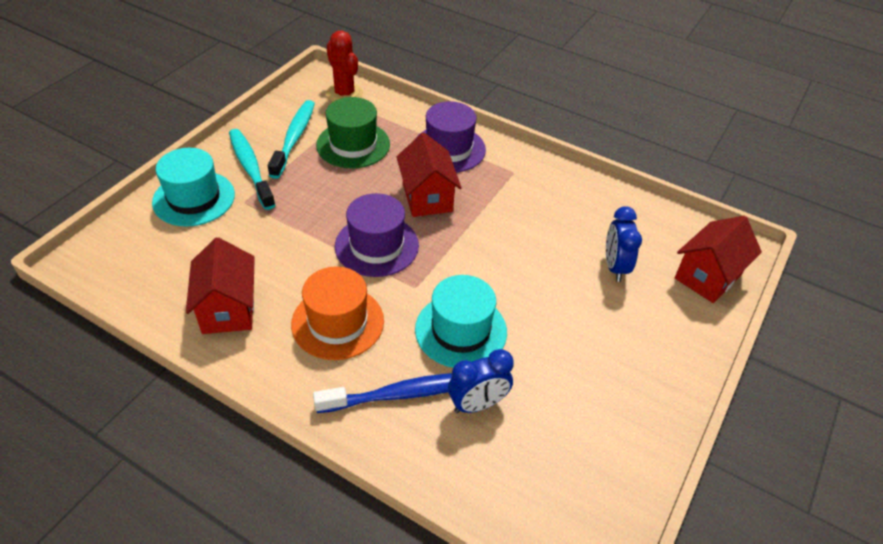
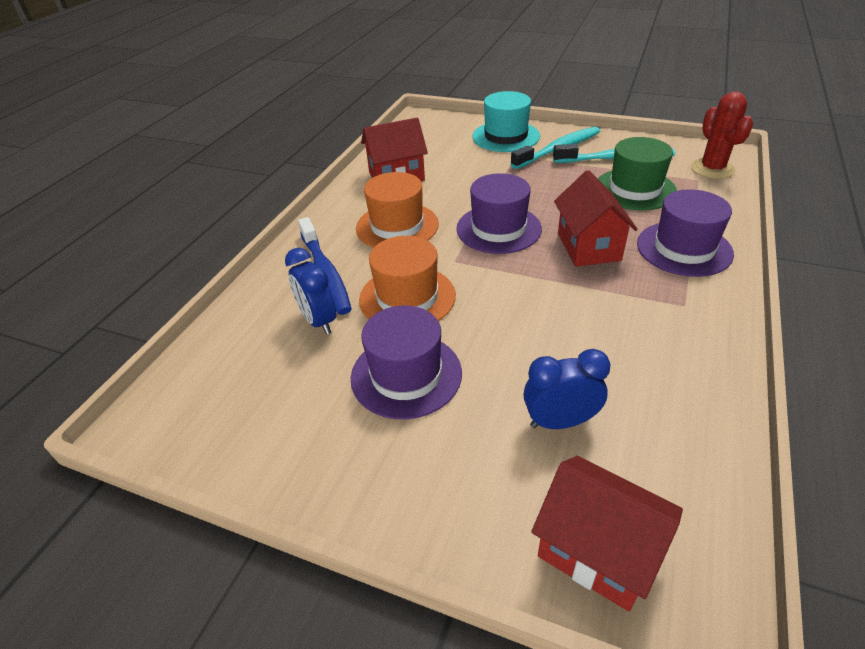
camera: 85 degrees right, 5 degrees down
red cactus [326,30,363,102] -> red cactus turned 60 degrees counterclockwise [691,92,753,179]
red house [396,133,462,217] -> red house turned 75 degrees counterclockwise [554,170,638,267]
turquoise hat [415,275,507,368] -> orange hat [359,236,456,321]
none -> purple hat [351,306,462,419]

